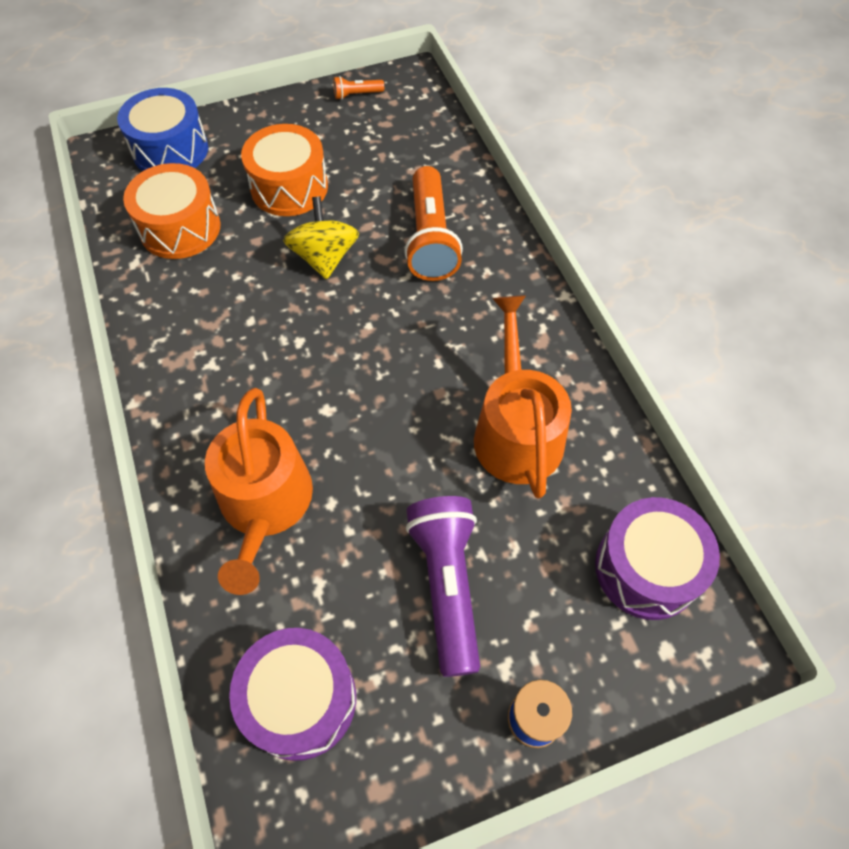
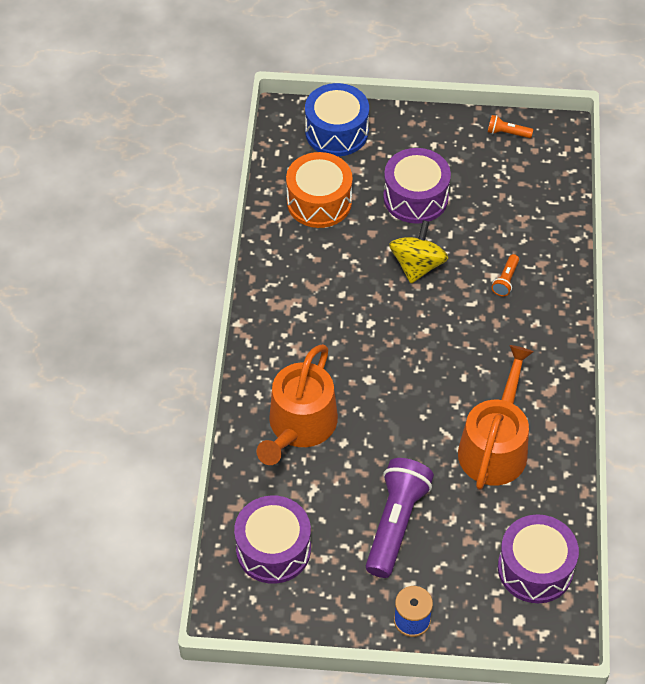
camera: 25 degrees right, 5 degrees down
orange drum [241,124,328,216] -> purple drum [383,148,451,224]
orange flashlight [404,166,463,281] -> orange flashlight [492,254,519,297], size x0.44

